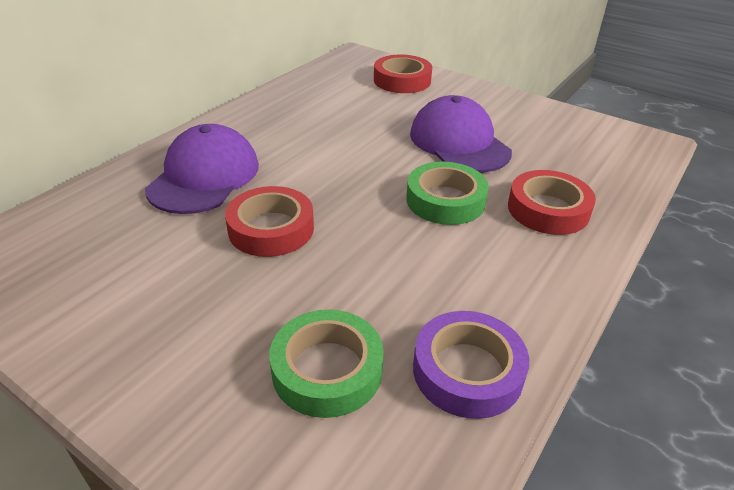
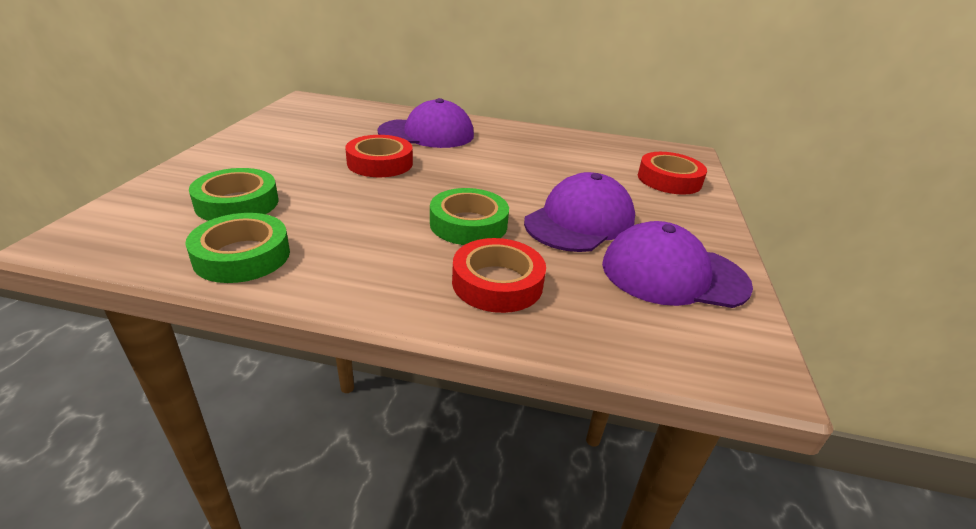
camera: 65 degrees right, 5 degrees down
purple tape [413,311,529,419] -> green tape [186,213,290,283]
none -> purple cap [602,221,753,308]

